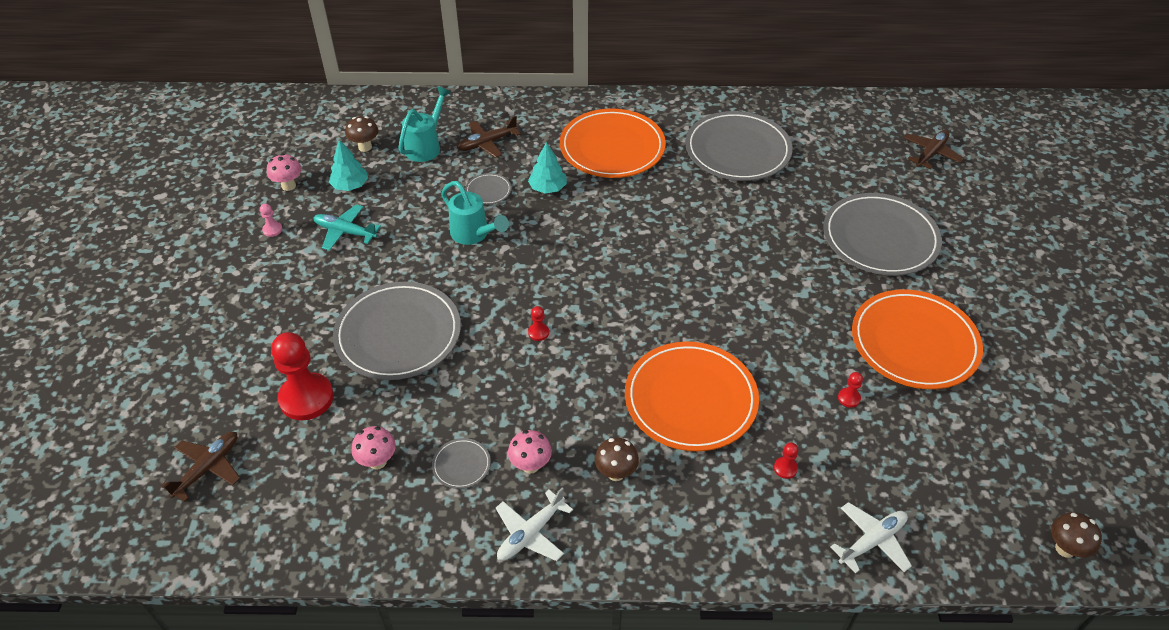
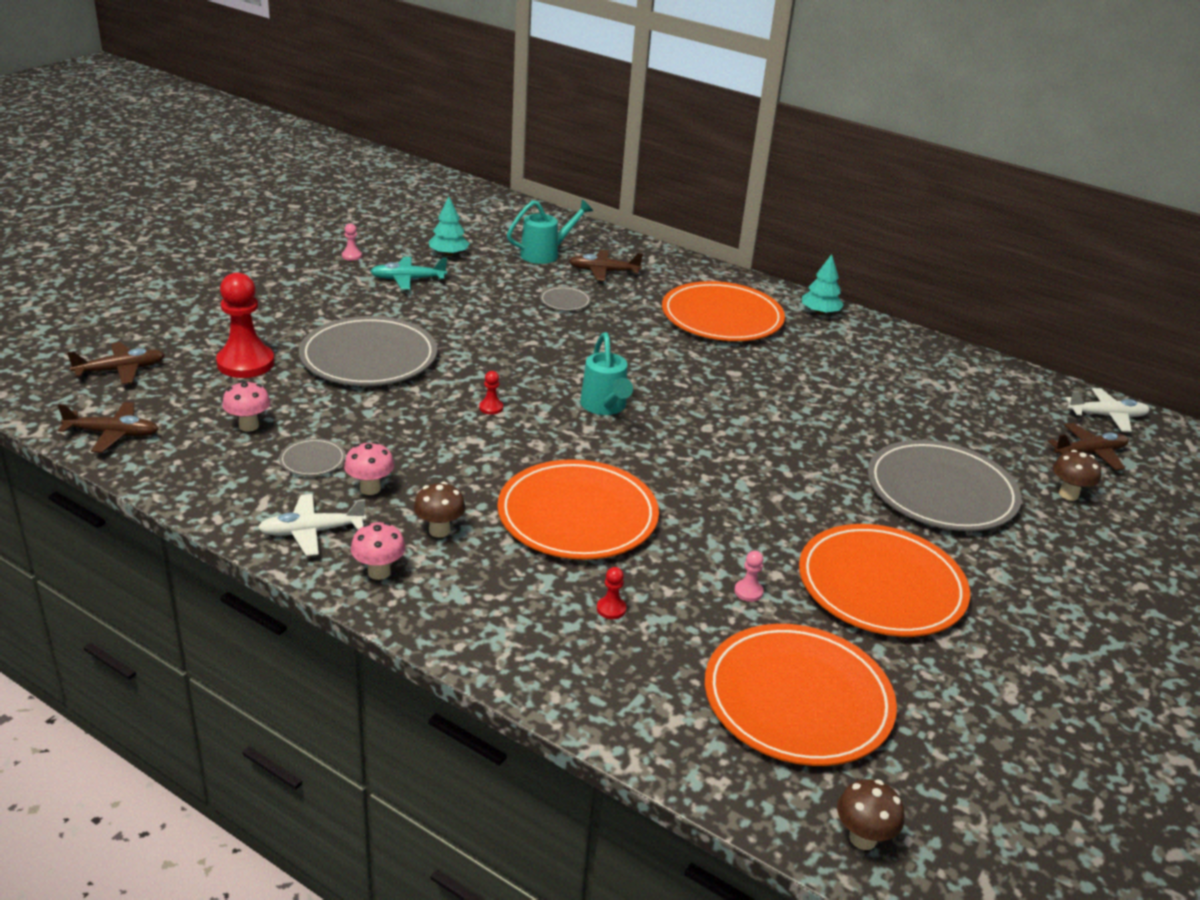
camera: 30 degrees right, 15 degrees down
pink mushroom [267,154,302,191] -> pink mushroom moved to [351,522,406,580]
turquoise plane [313,204,381,251] -> turquoise plane turned 60 degrees counterclockwise [370,257,447,290]
brown mushroom [345,116,379,152] -> brown mushroom moved to [1053,450,1101,501]
turquoise watering can [441,181,509,245] -> turquoise watering can moved to [580,332,633,415]
turquoise tree [528,142,567,194] -> turquoise tree moved to [802,254,844,315]
grey plate [685,111,793,181] -> none
white plane [830,502,912,574] -> white plane moved to [1066,388,1150,432]
red pawn [838,372,863,408] -> pink pawn [734,551,763,602]
none -> brown plane [58,402,159,453]
none -> orange plate [705,624,897,766]

